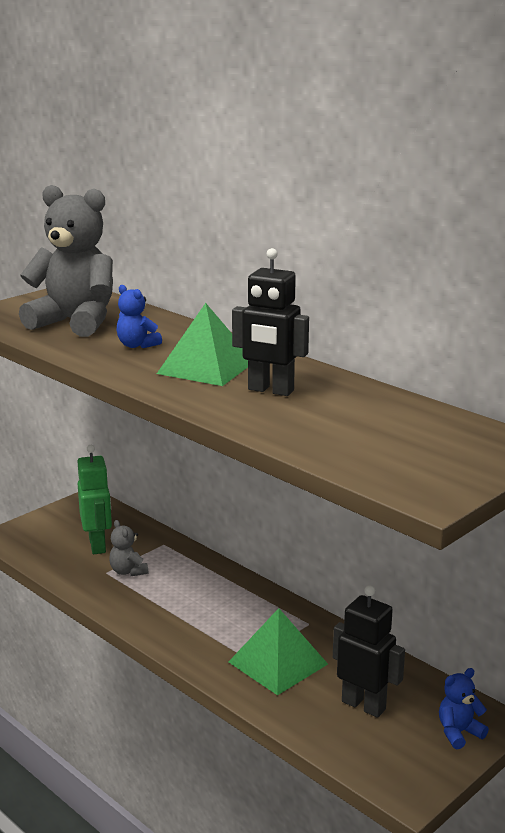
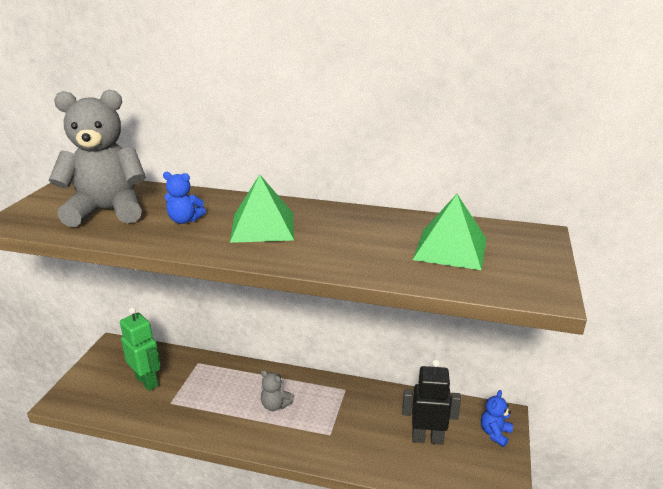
camera: 30 degrees left, 5 degrees up
grey teddy bear [109,520,148,576] -> grey teddy bear moved to [261,370,294,411]
green pyramid [229,608,328,695] -> green pyramid moved to [413,194,486,270]
black robot [232,248,309,396] -> none

